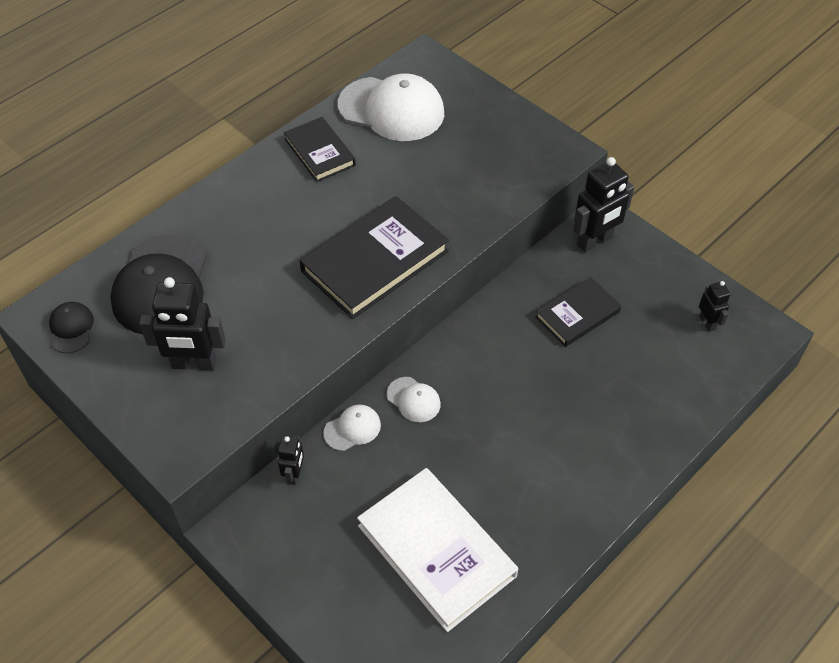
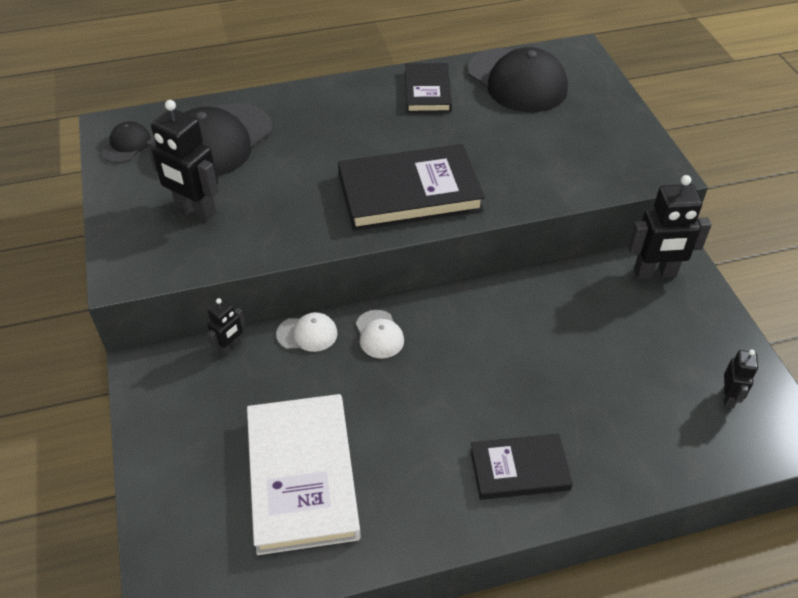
camera: 30 degrees right, 5 degrees down
white cap [338,73,444,141] -> black cap [467,47,568,112]
black book [535,277,621,347] -> black book moved to [470,434,573,500]

